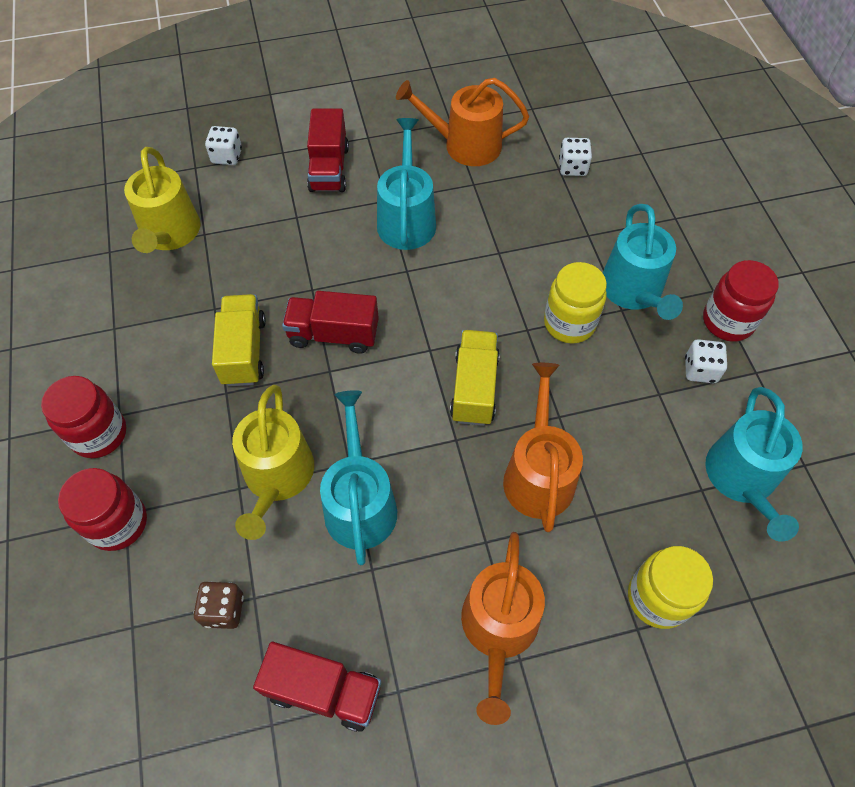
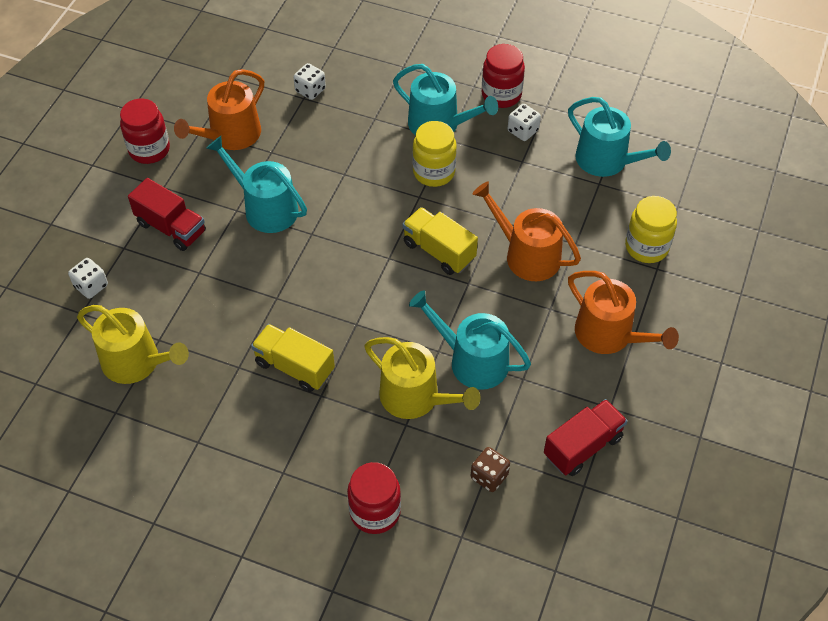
camera: 55 degrees left, 5 degrees down
red jar [41,376,126,458] -> red jar moved to [120,98,170,164]
red truck [282,291,379,354] -> none

